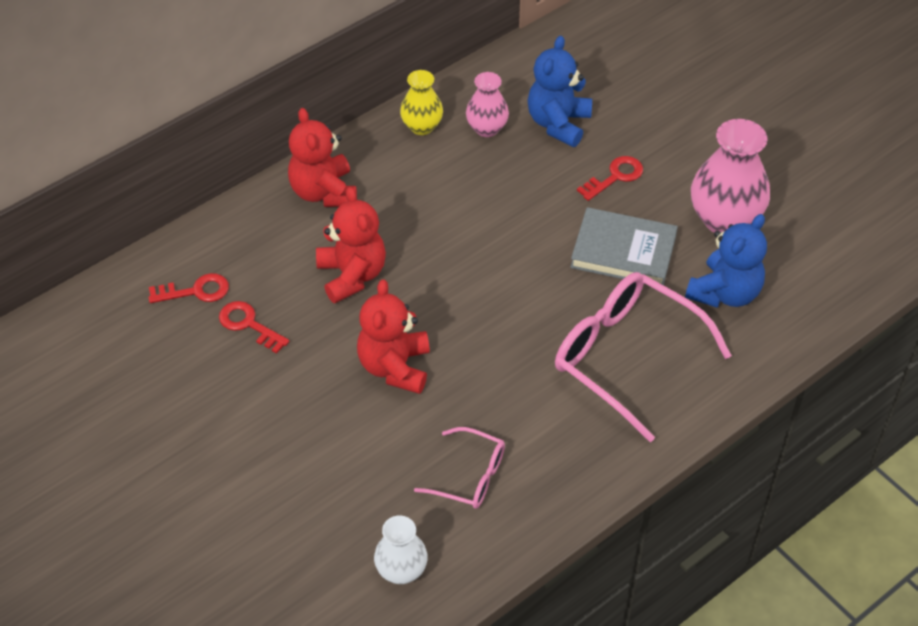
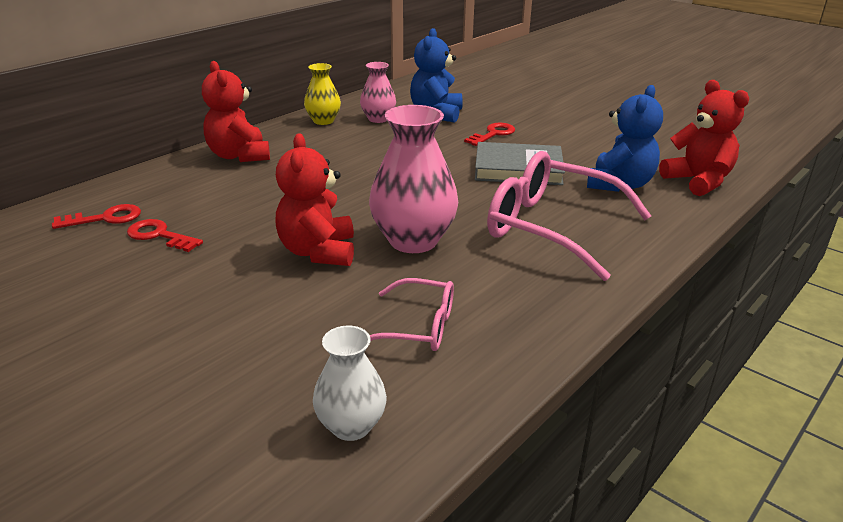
camera: 10 degrees left, 20 degrees down
red teddy bear [316,187,386,303] -> red teddy bear moved to [659,80,749,196]
pink vase [691,119,770,233] -> pink vase moved to [369,105,458,253]

